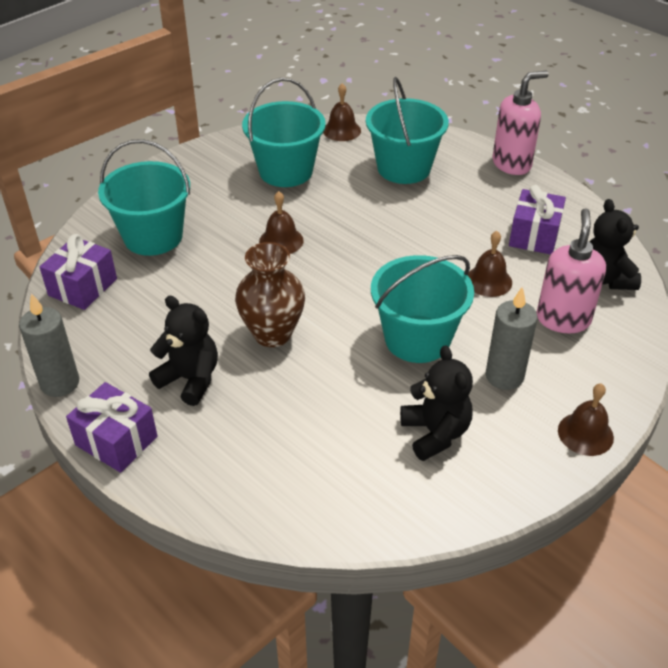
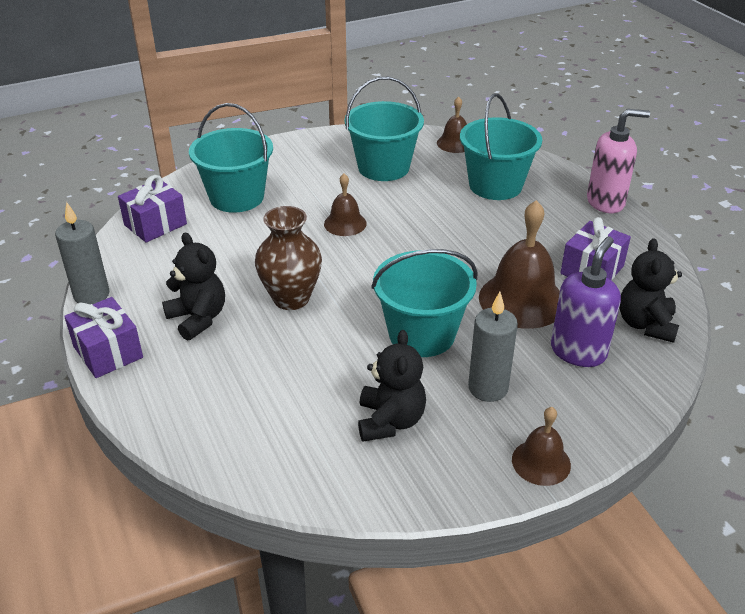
camera: 20 degrees right, 5 degrees down
brown bell [468,231,512,297] -> brown bell [479,200,560,329], size x1.81
pink soap dispenser [536,208,606,334] -> purple soap dispenser [551,236,621,367]

